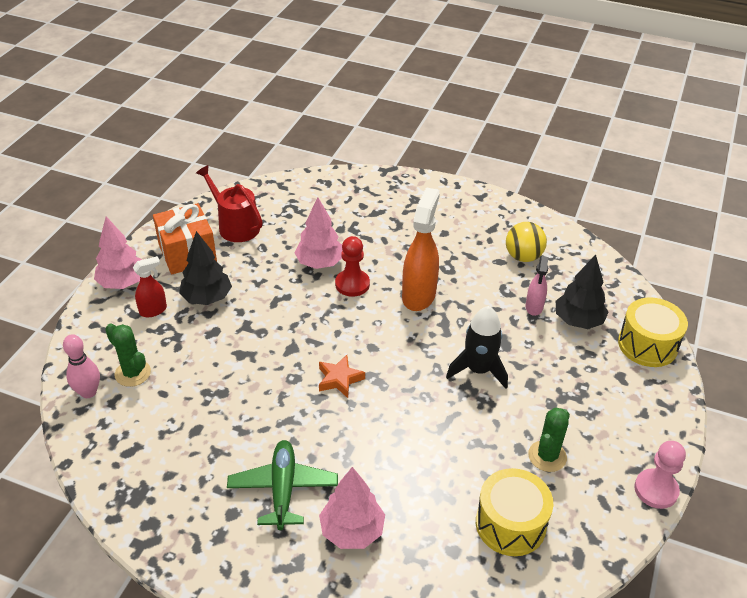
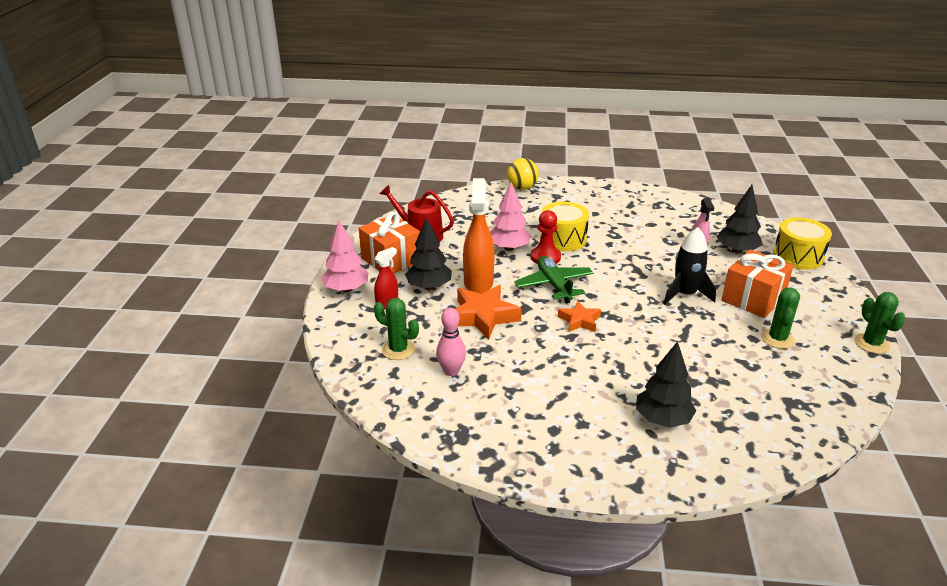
camera: 15 degrees left, 10 degrees down
pink bowling pin [63,334,100,398] -> pink bowling pin moved to [436,308,466,376]
green plane [227,440,338,530] -> green plane moved to [514,256,594,304]
pink tree [319,467,385,549] -> black tree [636,341,696,428]
orange spray bottle [402,187,440,311] -> orange spray bottle moved to [463,178,495,294]
yellow drum [476,468,553,556] -> yellow drum moved to [540,202,589,251]
yellow ball [506,222,547,262] -> yellow ball moved to [507,158,539,190]
pink pawn [634,441,686,509] -> green cactus [854,292,906,354]
none -> orange star [455,285,522,340]
none -> orange gift [722,250,794,318]

